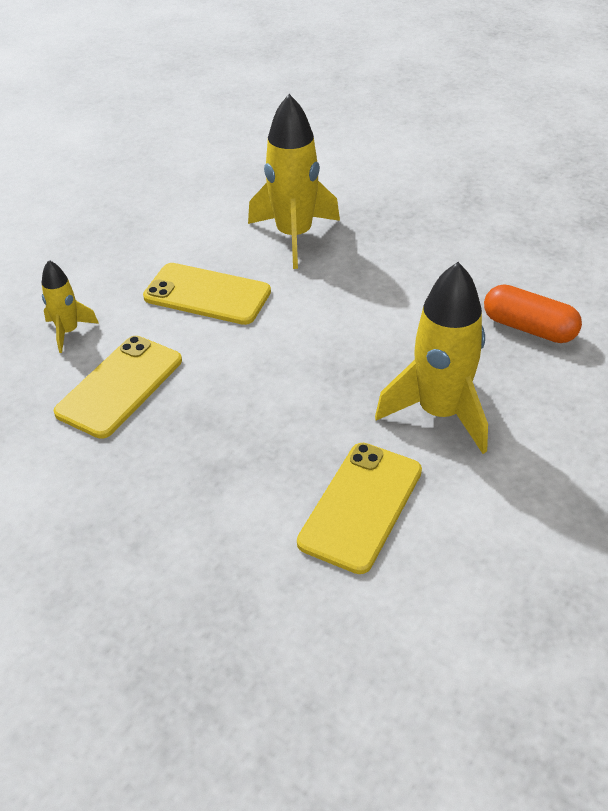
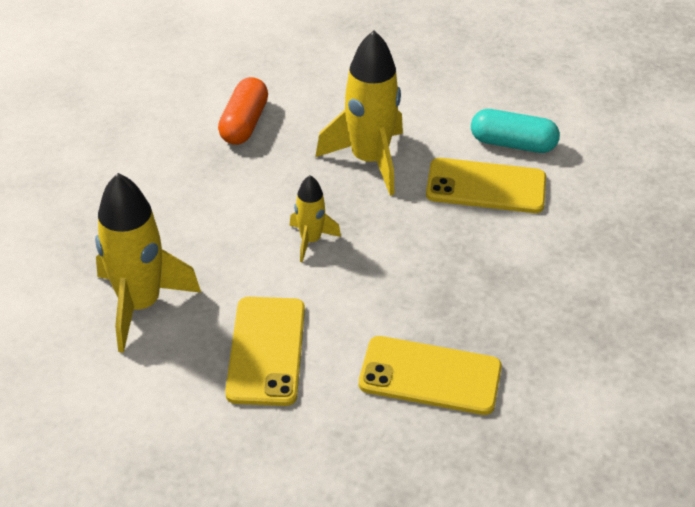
camera: 110 degrees left, 0 degrees up
yellow rocket [42,260,99,353] -> yellow rocket moved to [290,175,341,262]
none -> turquoise capsule [471,109,560,153]

